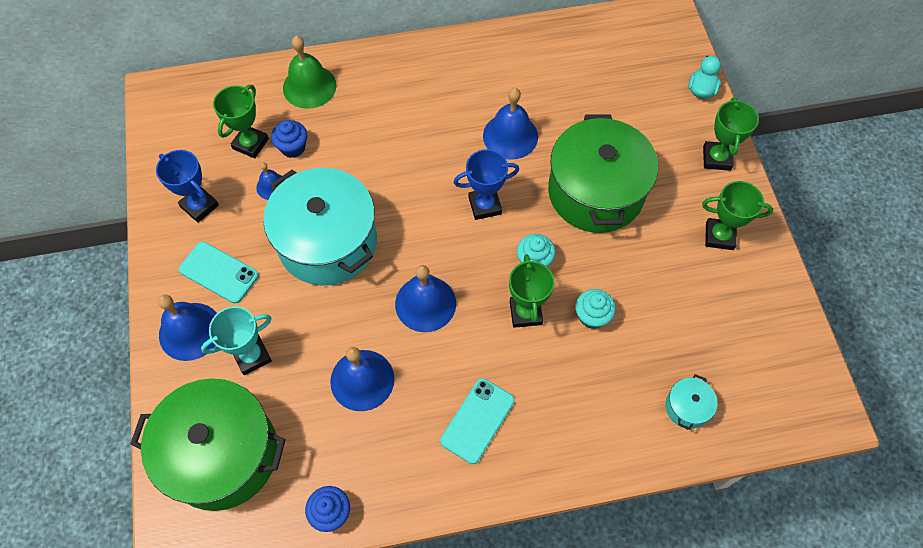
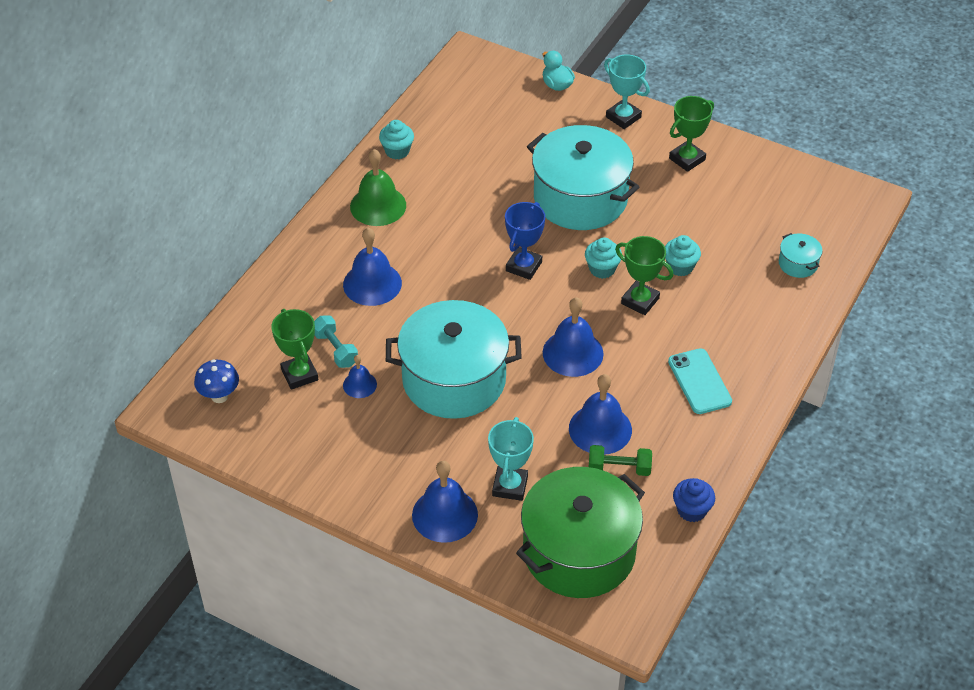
camera: 50 degrees left, 15 degrees down
blue trophy [156,150,219,223] -> none
turquoise phone [179,242,259,303] -> none
blue cupcake [271,120,307,158] -> turquoise dumbbell [314,315,358,368]
green bell [283,36,336,109] -> green bell moved to [350,149,406,226]
blue bell [483,88,538,160] -> blue bell moved to [343,228,402,306]
green pot [548,114,658,233] -> turquoise pot [527,125,639,230]
green trophy [703,97,759,171] -> turquoise trophy [604,55,650,129]
none -> blue mushroom [194,359,239,403]
none -> turquoise cupcake [379,120,414,159]
none -> green dumbbell [589,445,652,476]

